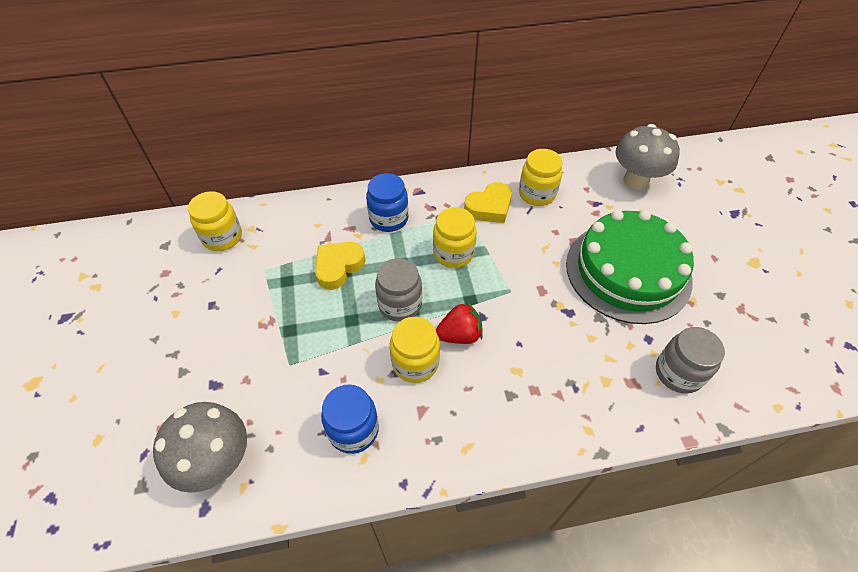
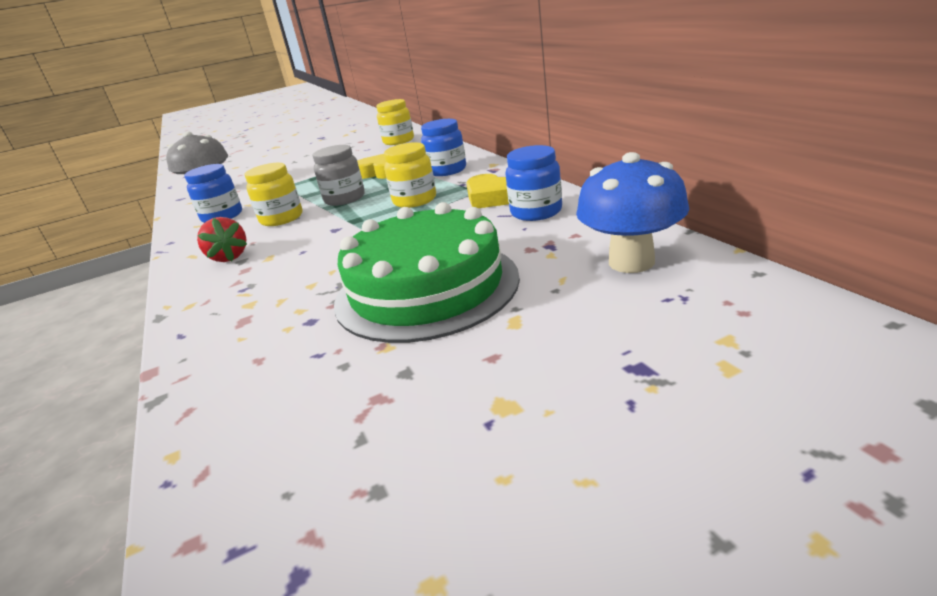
camera: 80 degrees right, 25 degrees down
red strawberry [436,302,483,344] -> red strawberry moved to [197,217,247,262]
yellow jar [519,149,563,206] -> blue jar [505,145,562,221]
grey mushroom [616,124,680,190] -> blue mushroom [576,152,689,273]
grey jar [656,327,725,394] -> none

